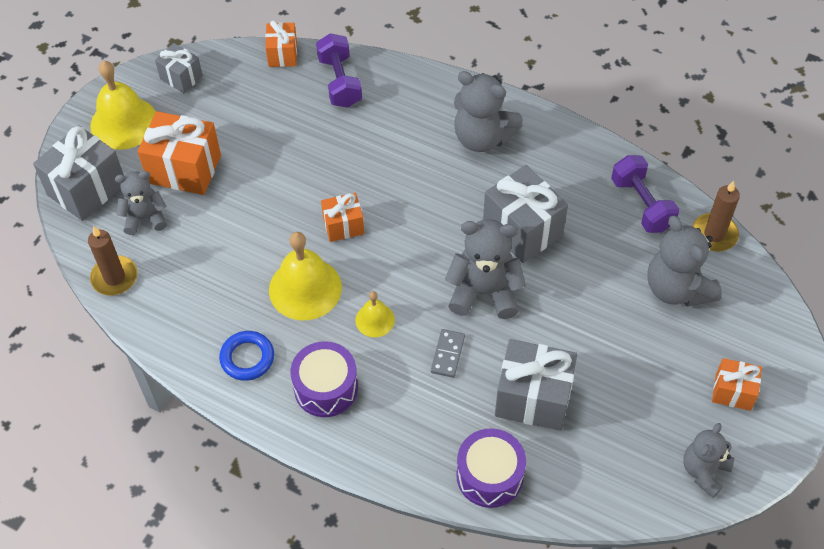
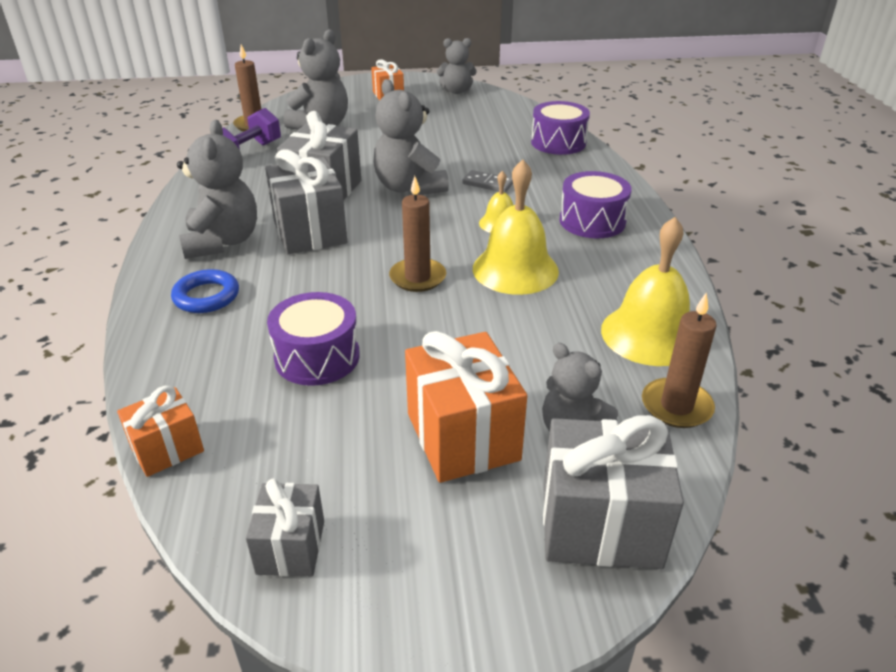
camera: 125 degrees left, 20 degrees down
yellow bell [90,61,156,150] -> yellow bell moved to [601,217,690,366]
blue ring [219,331,274,381] -> blue ring moved to [171,269,239,313]
purple dumbbell [316,33,362,108] -> none
orange gift [321,193,364,242] -> brown candle [389,176,446,292]
grey domino [431,329,465,378] -> grey domino turned 45 degrees clockwise [462,170,513,192]
grey gift [495,339,577,431] -> grey gift moved to [265,149,347,254]
none -> purple drum [267,292,360,386]

